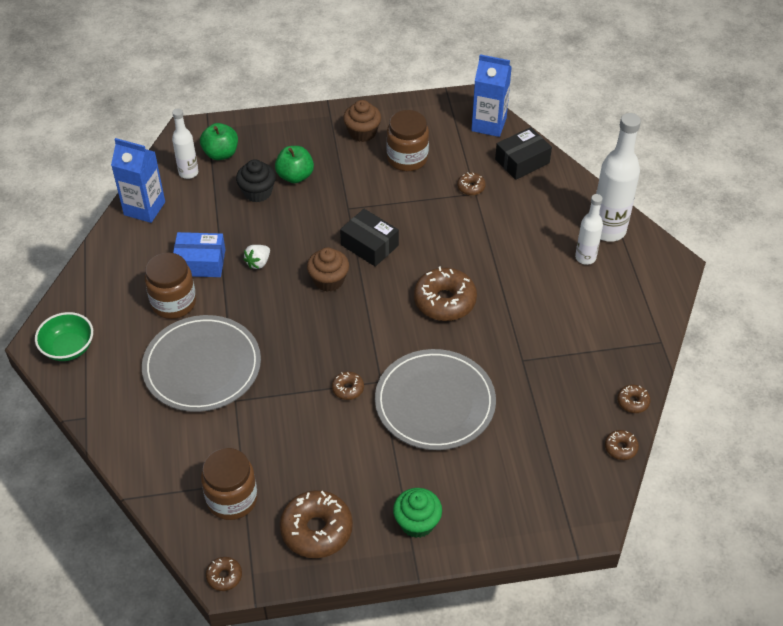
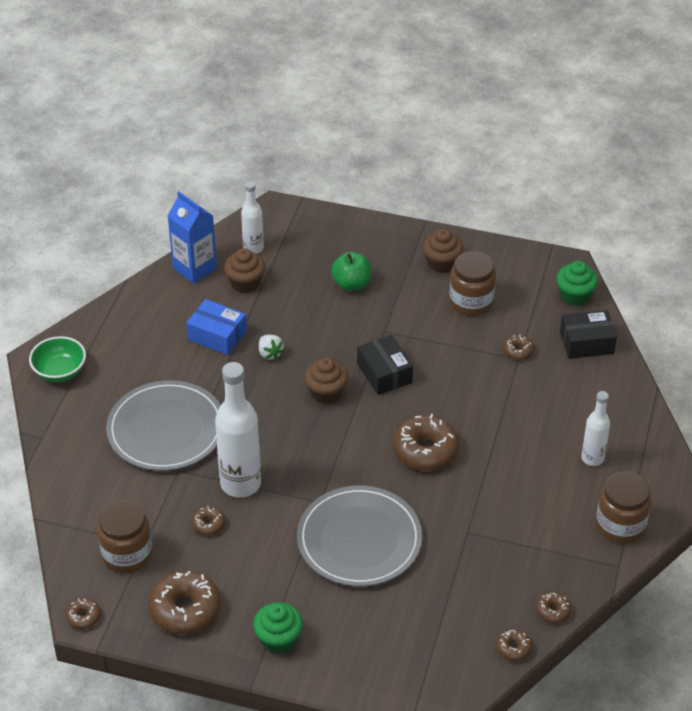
camera: 25 degrees right, 5 degrees down
brown jar [145,253,196,319] -> brown jar moved to [596,471,651,544]
green apple [200,123,238,160] -> none
black cupcake [236,159,276,202] -> none
white strawberry [243,245,270,269] -> white strawberry turned 90 degrees counterclockwise [259,335,284,360]
brown donut [332,371,364,400] -> brown donut moved to [192,506,225,535]
blue carton [471,54,512,137] -> green cupcake [556,261,598,306]
white bottle [596,113,641,242] -> white bottle moved to [215,362,261,498]
none -> brown cupcake [224,248,265,293]

